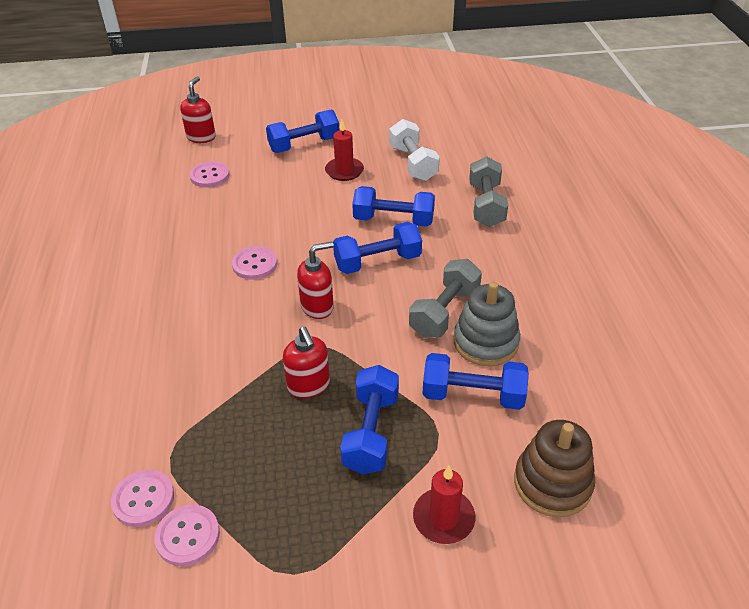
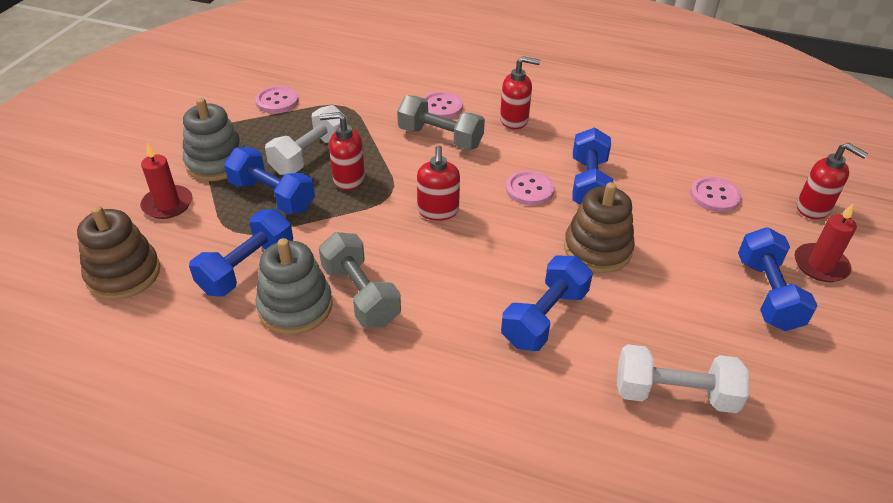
camera: 115 degrees right, 0 degrees up
pink button [111,470,174,527] -> pink button moved to [423,91,463,119]
red candle [325,120,364,181] -> red candle moved to [794,204,857,282]
blue dumbbell [333,222,422,274] -> blue dumbbell moved to [572,127,613,204]
grey dumbbell [469,156,508,227] -> grey dumbbell moved to [397,96,485,150]
none -> grey stacking toy [183,98,245,181]
none -> white dumbbell [265,105,347,175]
none -> red soap dispenser [500,56,540,129]
none -> brown stacking toy [564,182,635,273]

